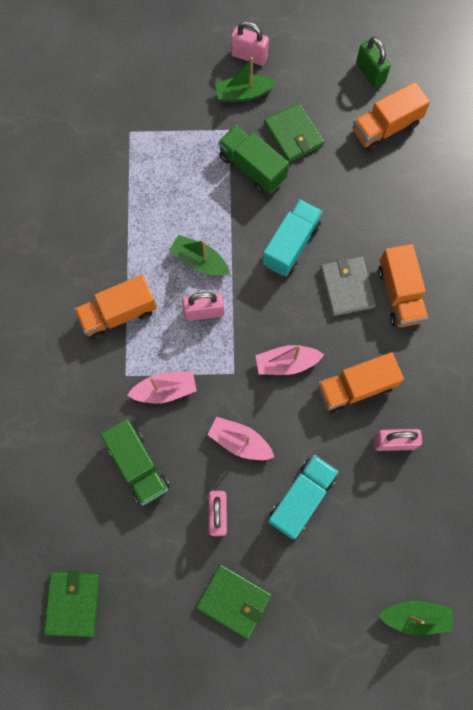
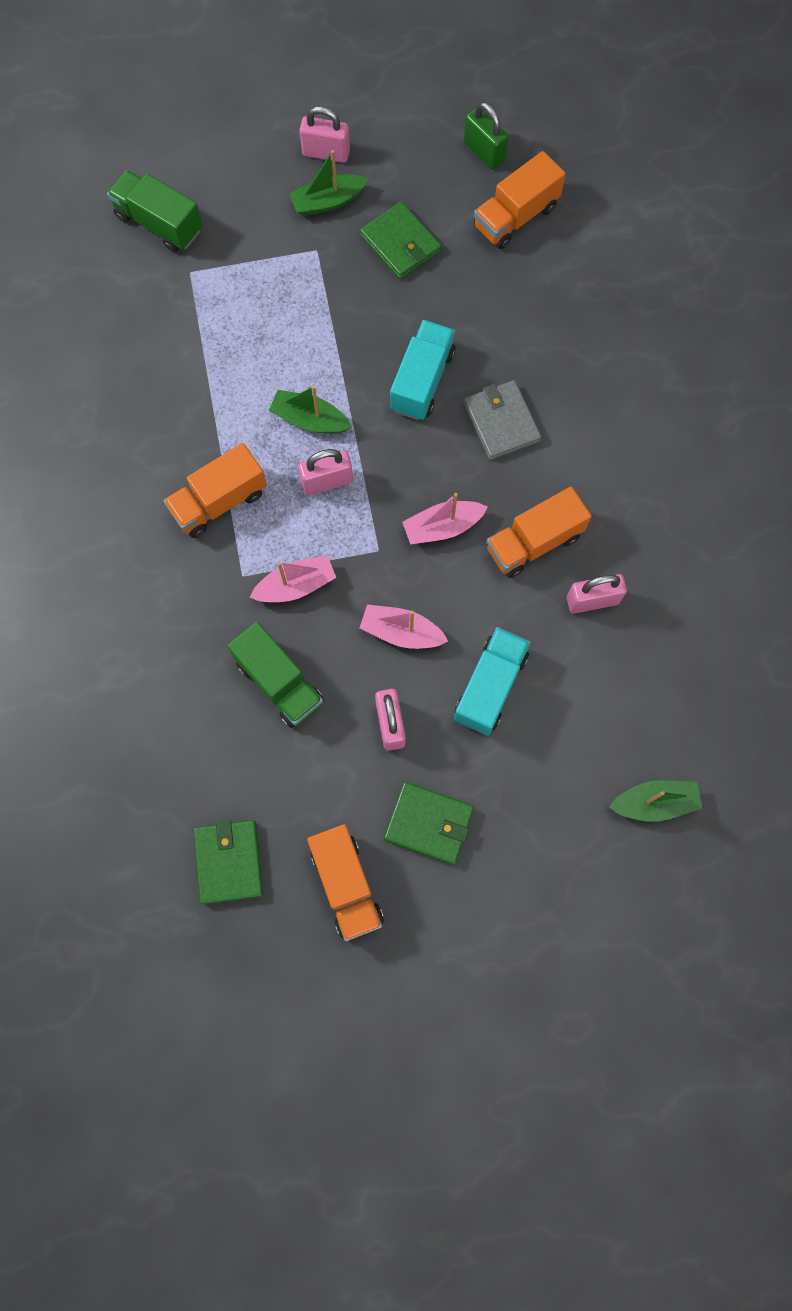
camera: 10 degrees left, 0 degrees up
green truck [218,125,289,194] -> green truck moved to [107,170,202,252]
orange truck [378,244,428,327] -> orange truck moved to [307,824,384,941]

